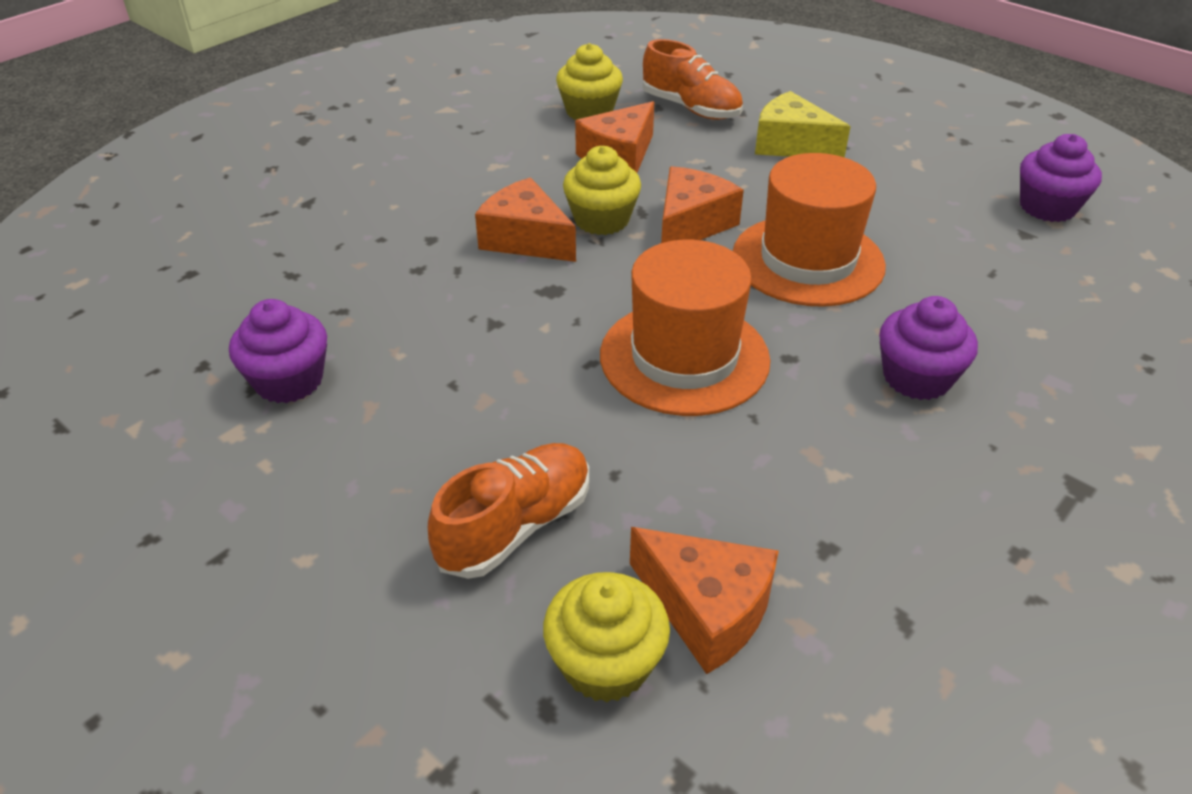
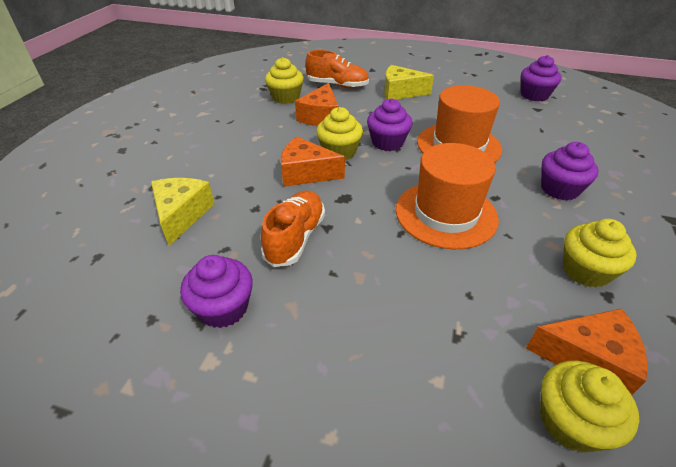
camera: 25 degrees left, 0 degrees up
orange shoe [428,443,589,579] -> orange shoe moved to [261,190,325,267]
orange cheese [661,166,744,243] -> purple cupcake [367,98,412,151]
none -> yellow cheese [151,178,214,246]
none -> yellow cupcake [563,219,637,288]

